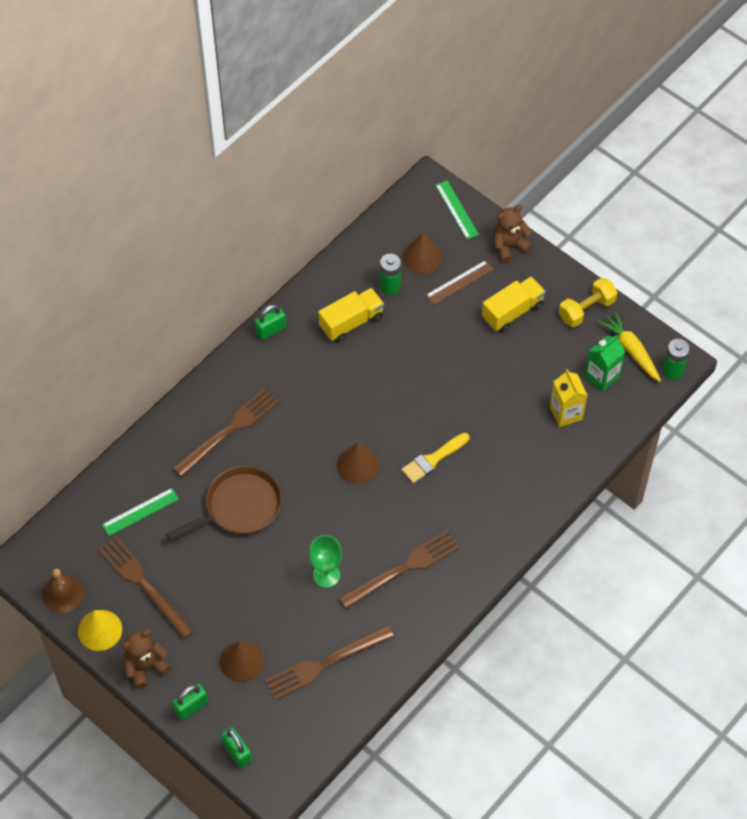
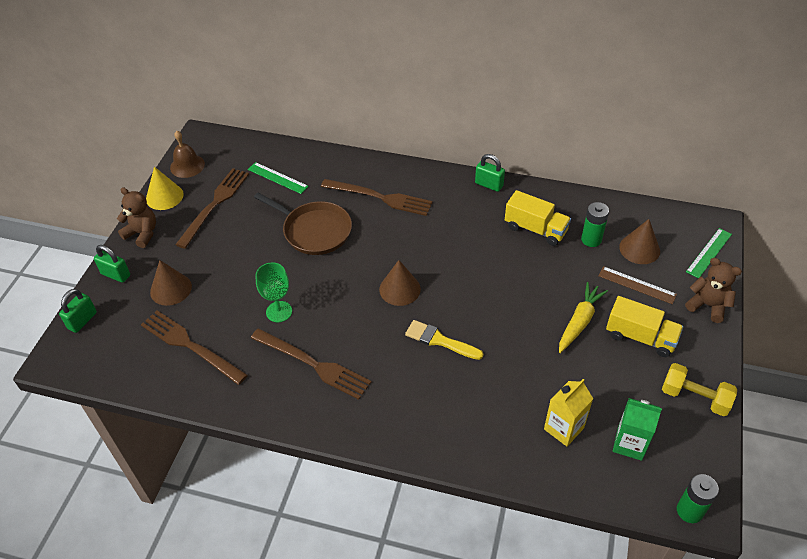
camera: 65 degrees right, 10 degrees down
yellow carrot [598,311,661,382] -> yellow carrot moved to [559,282,608,353]

